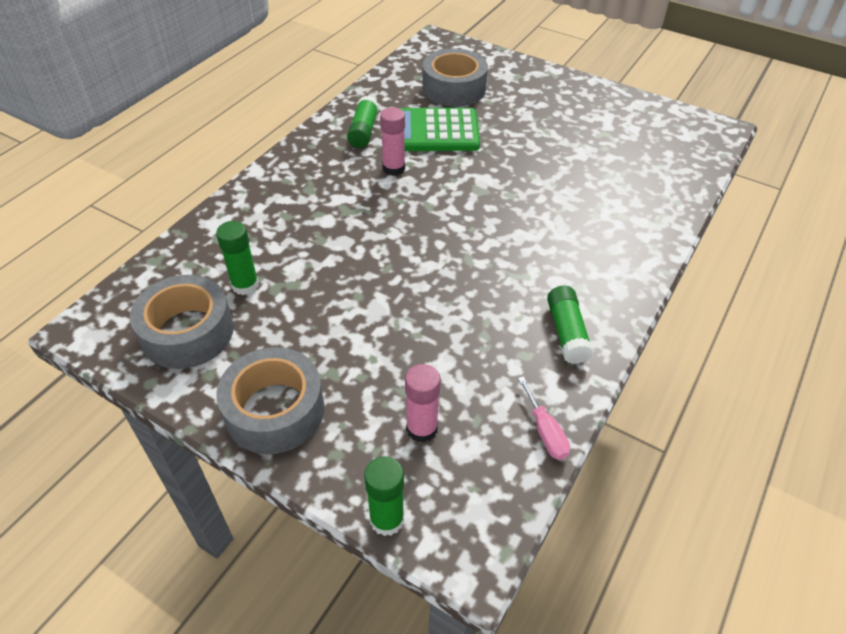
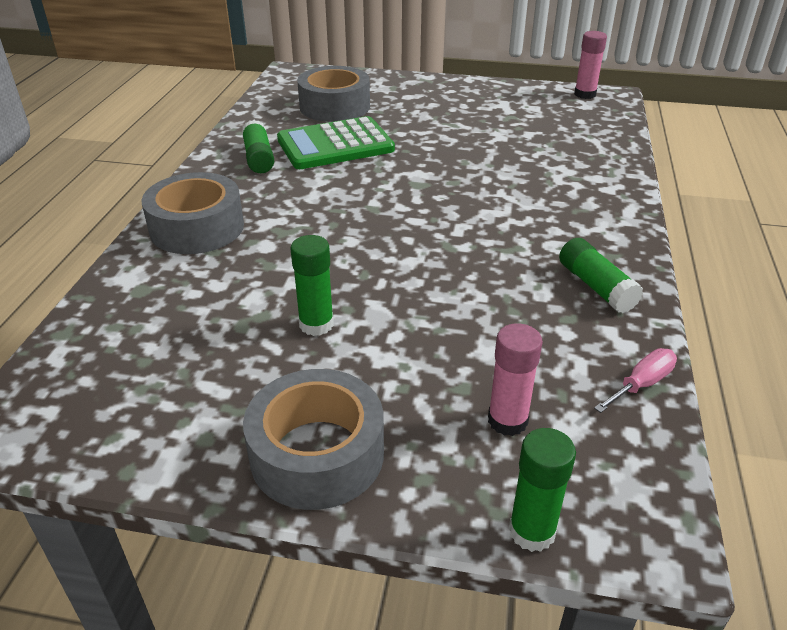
camera: 20 degrees left, 10 degrees down
grey tape [130,275,234,369] -> grey tape moved to [142,172,244,254]
green glue stick [216,221,259,295] -> green glue stick moved to [291,235,334,336]
pink glue stick [380,107,405,176] -> pink glue stick moved to [574,31,607,99]
pink screwdriver [518,376,570,460] -> pink screwdriver turned 90 degrees counterclockwise [594,348,677,413]

